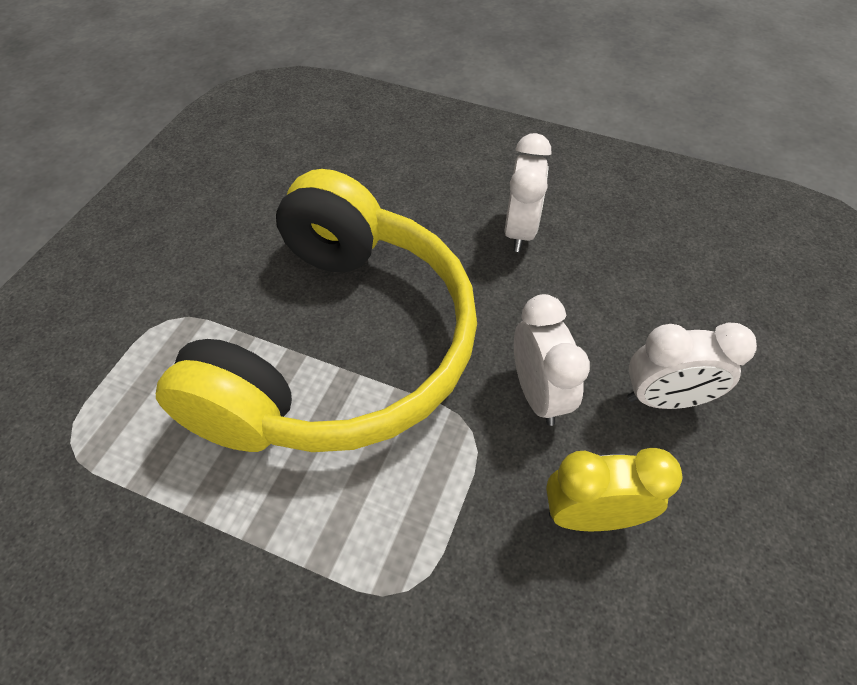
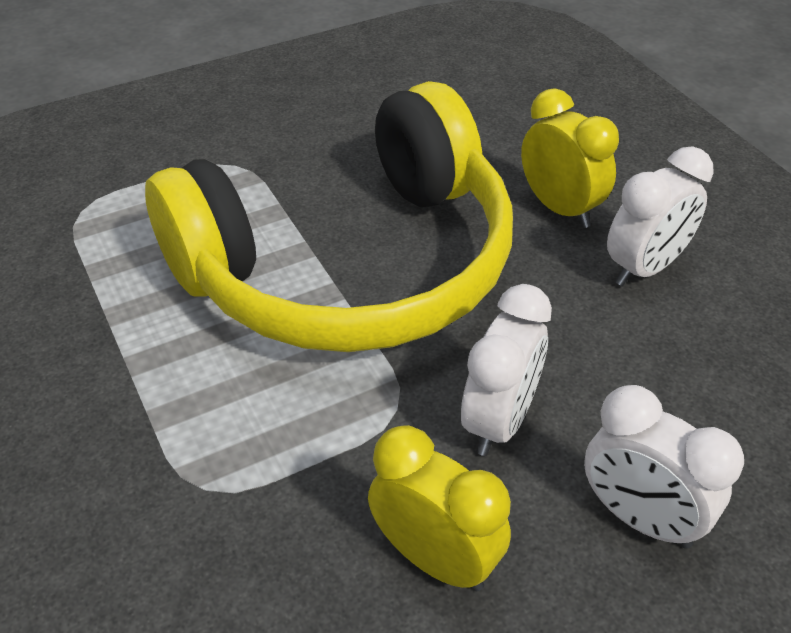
camera: 40 degrees right, 10 degrees down
none -> yellow clock [521,88,619,228]

